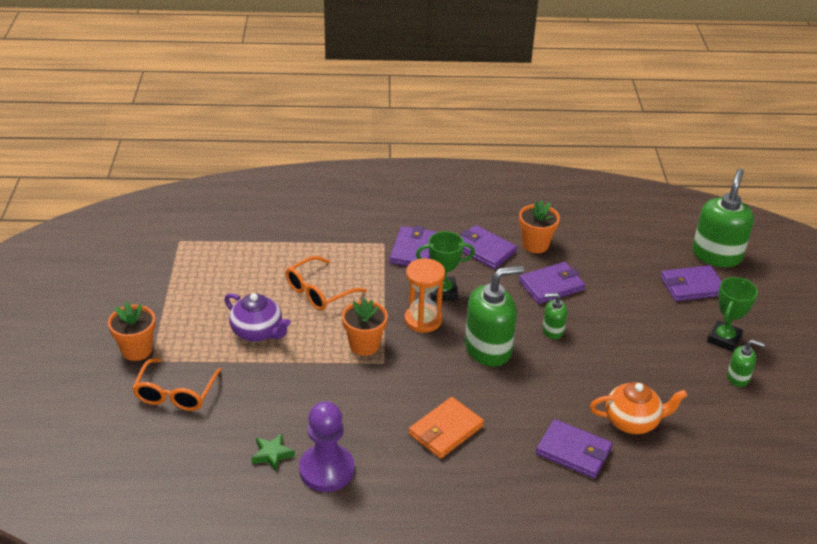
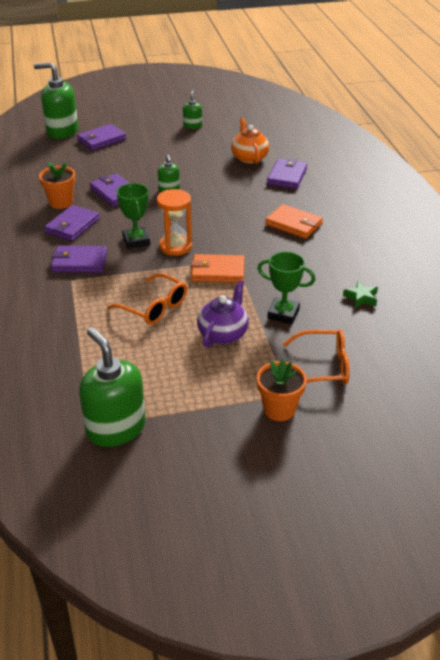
camera: 100 degrees left, 0 degrees up
purple pawn [299,401,354,492] -> none
orange flower pot [342,298,388,356] -> orange wallet [191,254,245,283]
green soap dispenser [465,266,524,367] -> green soap dispenser moved to [79,327,146,447]
purple wallet [661,265,722,301] -> purple wallet turned 75 degrees clockwise [77,124,126,151]
green trophy [707,277,758,352] -> green trophy moved to [257,251,315,324]

